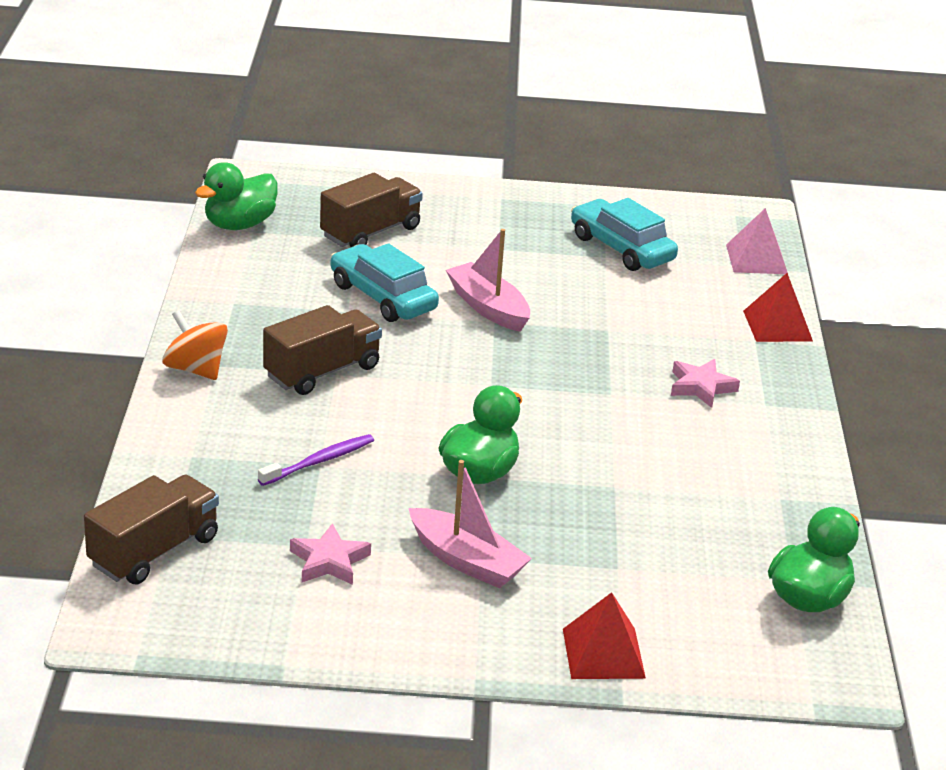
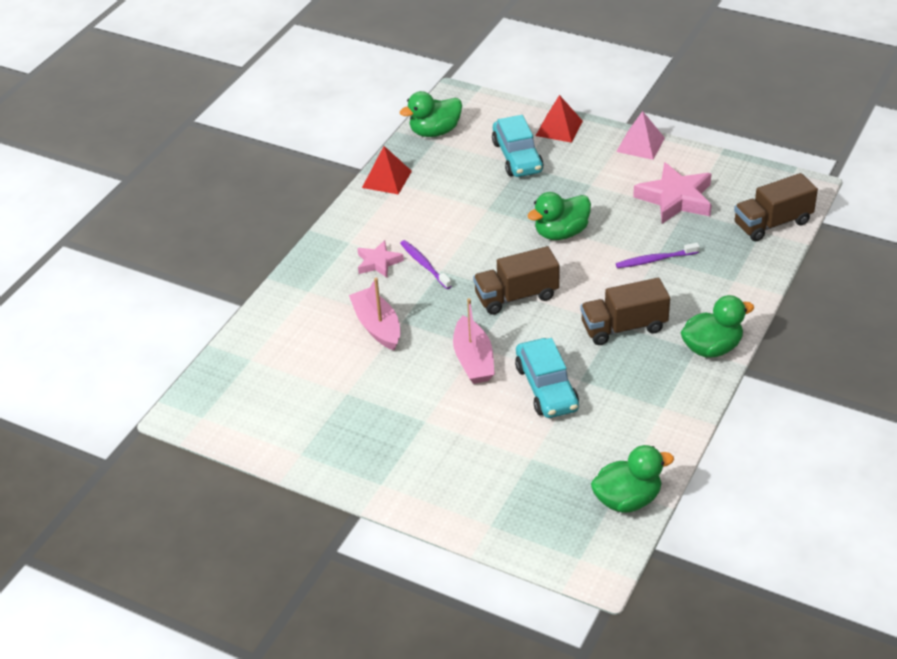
camera: 150 degrees left, 10 degrees up
orange spinning top [162,310,228,380] -> green duck [680,295,754,358]
pink star [290,523,371,585] -> pink star [633,162,712,224], size x1.74
brown truck [320,173,423,247] -> brown truck moved to [473,246,559,315]
pink boat [409,460,532,588] -> pink boat moved to [349,278,400,350]
turquoise car [571,198,678,271] -> turquoise car moved to [492,115,544,177]
pink pyramid [726,208,788,274] -> pink pyramid moved to [616,111,665,160]
red pyramid [743,273,813,342] -> red pyramid moved to [362,146,412,195]
none -> purple toothbrush [400,240,452,289]

